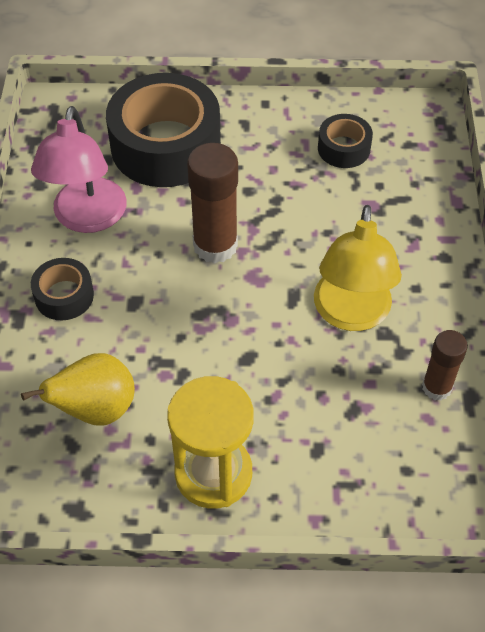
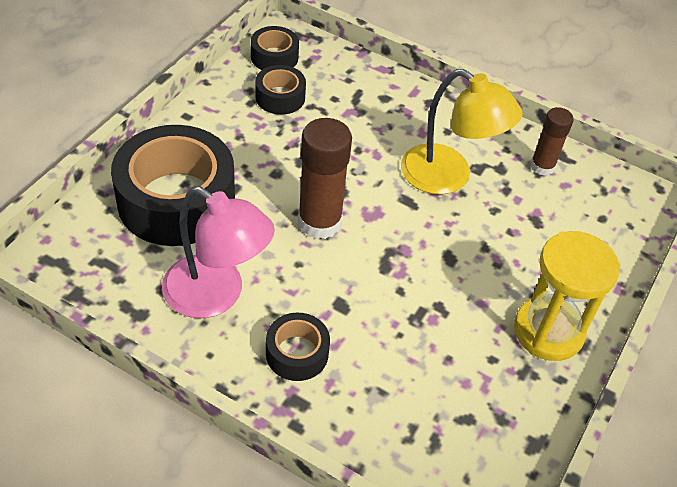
camera: 65 degrees left, 5 degrees down
yellow pear [21,353,135,425] -> none
none -> black tape [251,26,299,70]

